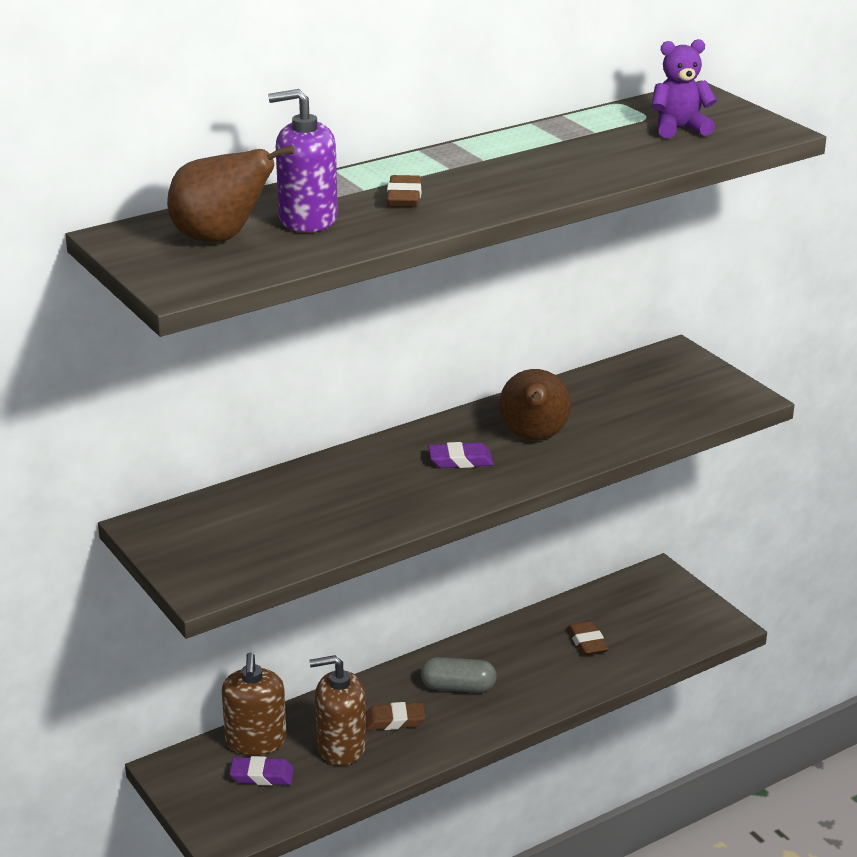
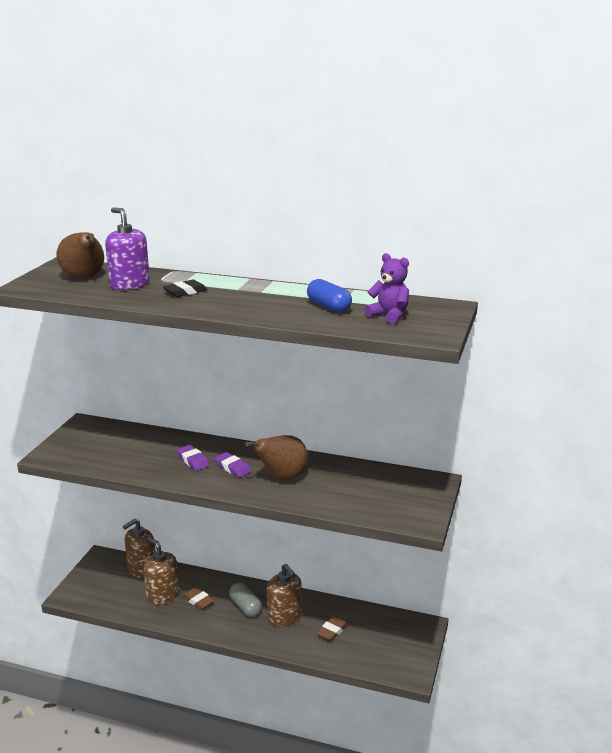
camera: 50 degrees right, 5 degrees down
purple eraser [229,756,294,785] -> purple eraser moved to [177,445,210,471]
brown eraser [386,175,422,207] -> black eraser [163,279,208,297]
none -> brown soap dispenser [267,564,302,626]
none -> blue capsule [307,279,352,313]

